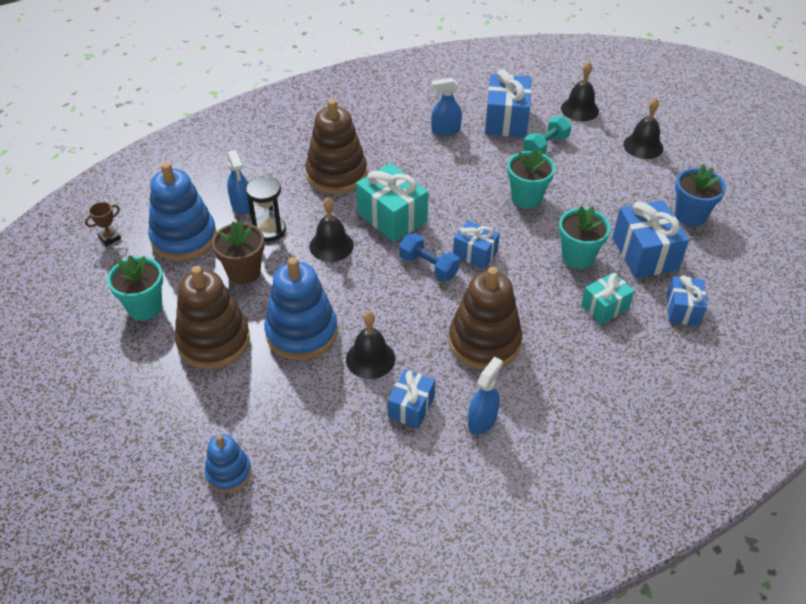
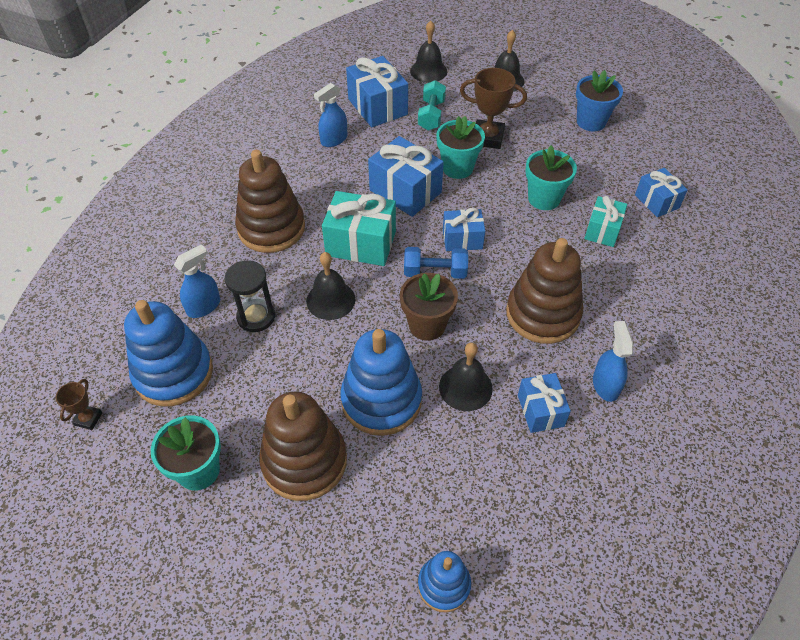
camera: 35 degrees left, 5 degrees up
brown flower pot [212,221,265,284] -> brown flower pot moved to [400,273,458,341]
blue spray bottle [227,150,250,214] -> blue spray bottle turned 75 degrees counterclockwise [174,244,220,318]
blue gift [613,200,689,278] -> blue gift moved to [368,136,444,217]
none -> brown trophy [460,68,527,149]

